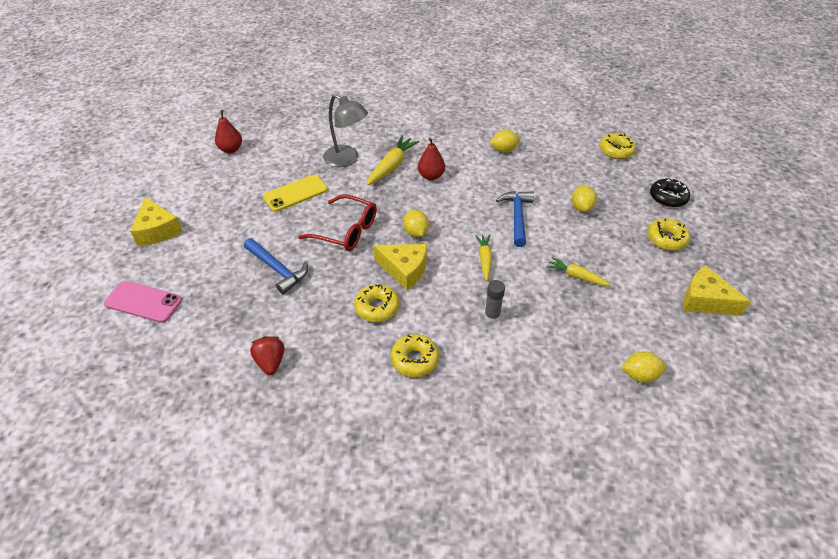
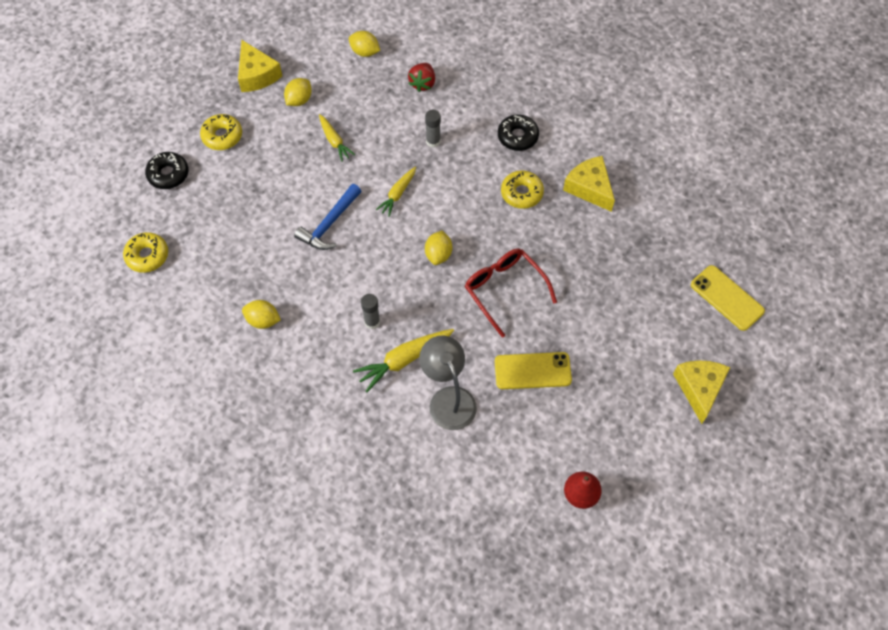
camera: 150 degrees left, 15 degrees up
pink phone [104,281,182,323] -> yellow phone [691,265,765,331]
blue hammer [244,238,308,294] -> none
red strawberry [250,336,284,375] -> red strawberry moved to [408,63,435,92]
yellow cheese [374,244,427,290] -> yellow cheese moved to [563,156,615,212]
yellow donut [391,334,439,377] -> black donut [498,114,539,151]
red pear [418,138,445,180] -> grey glue stick [361,294,380,329]
yellow lemon [572,185,597,212] -> yellow lemon moved to [284,78,312,106]

